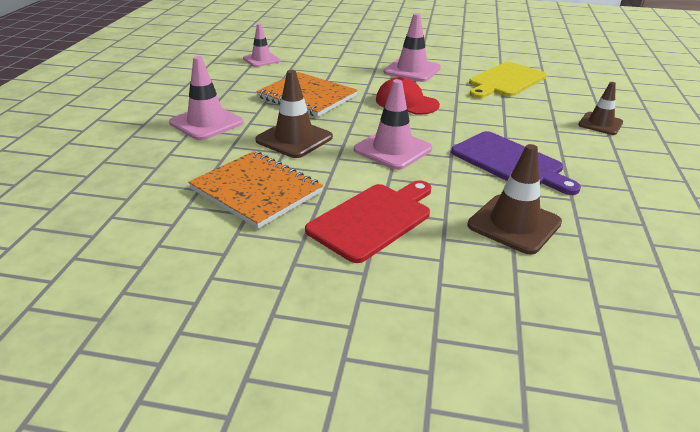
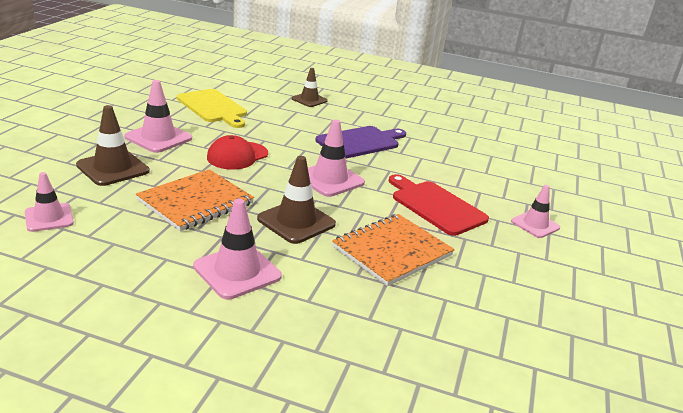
camera: 85 degrees left, 5 degrees down
brown traffic cone [467,144,562,255] -> brown traffic cone moved to [76,105,150,186]
none -> pink traffic cone [511,185,560,238]

